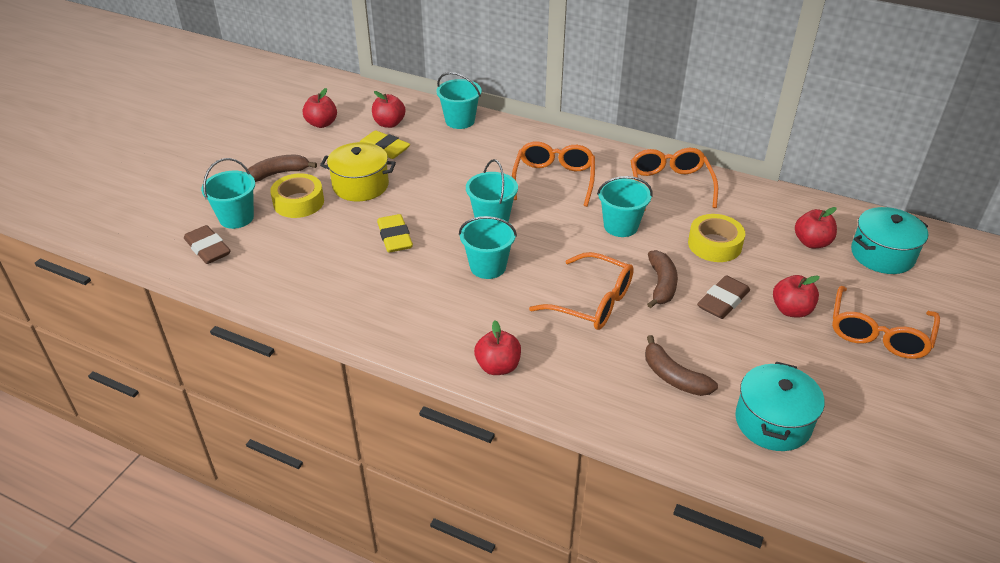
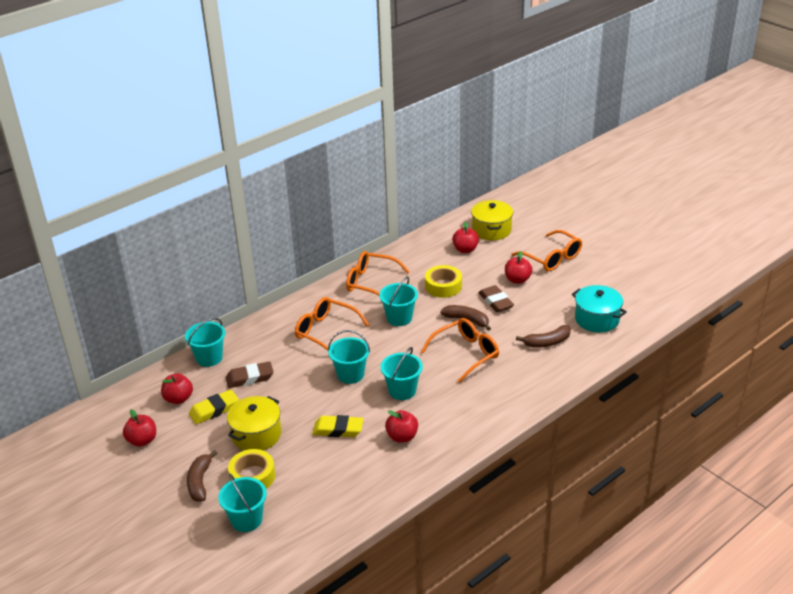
camera: 65 degrees left, 5 degrees down
brown eraser [184,225,231,264] -> brown eraser moved to [226,362,274,388]
red apple [474,320,521,375] -> red apple moved to [385,410,418,443]
turquoise pot [851,207,928,274] -> yellow pot [471,200,513,240]

